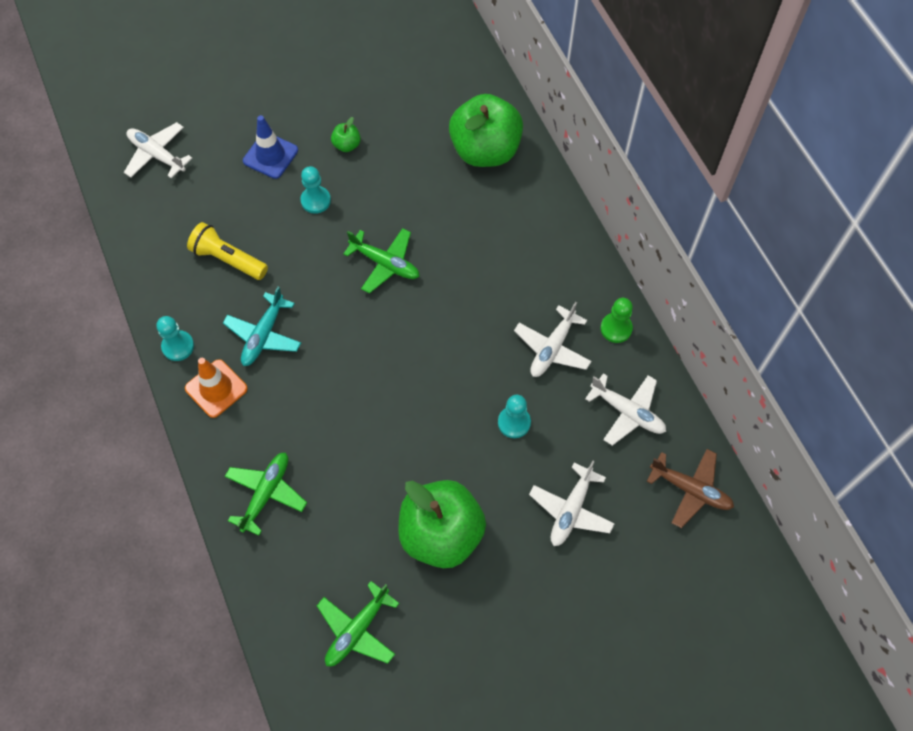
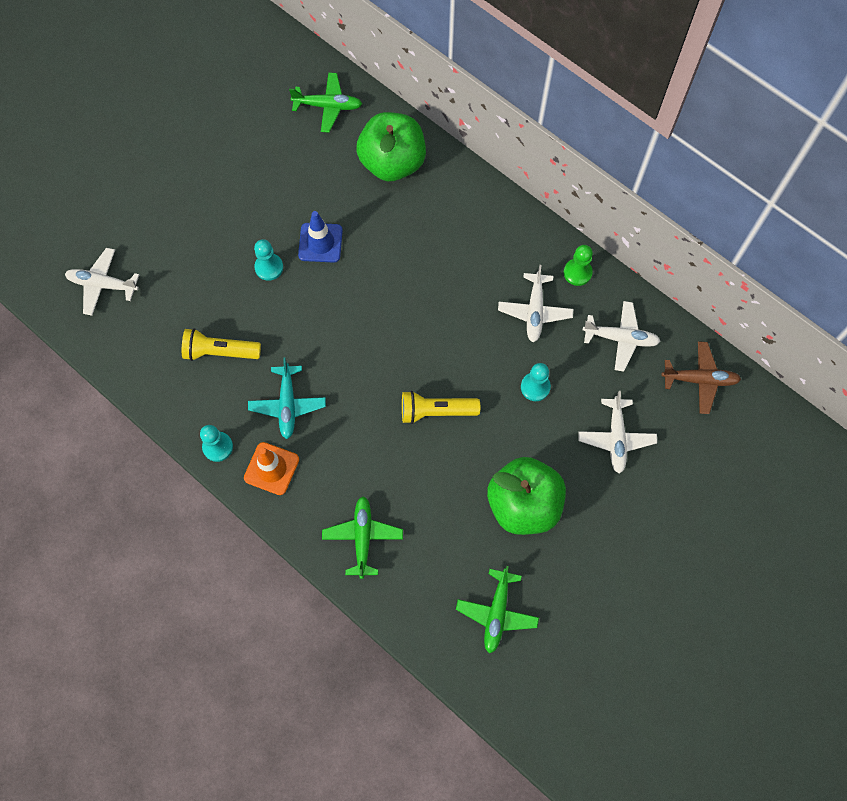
camera: 25 degrees left, 5 degrees up
blue traffic cone [243,115,298,179] -> blue traffic cone moved to [298,211,343,263]
green apple [331,117,361,152] -> none
green plane [343,228,420,293] -> green plane moved to [289,73,362,133]
none -> yellow flashlight [402,391,480,424]

